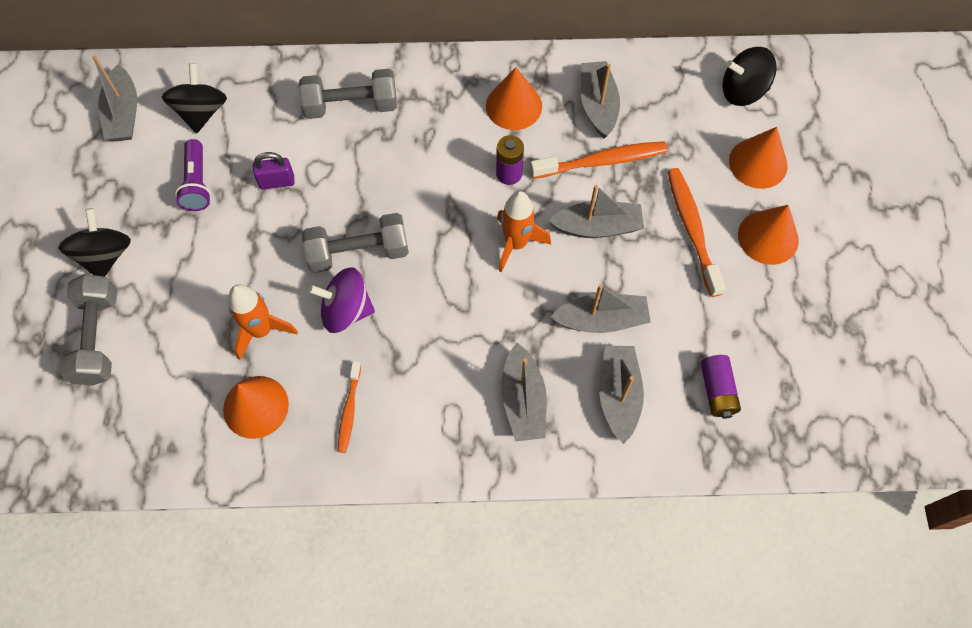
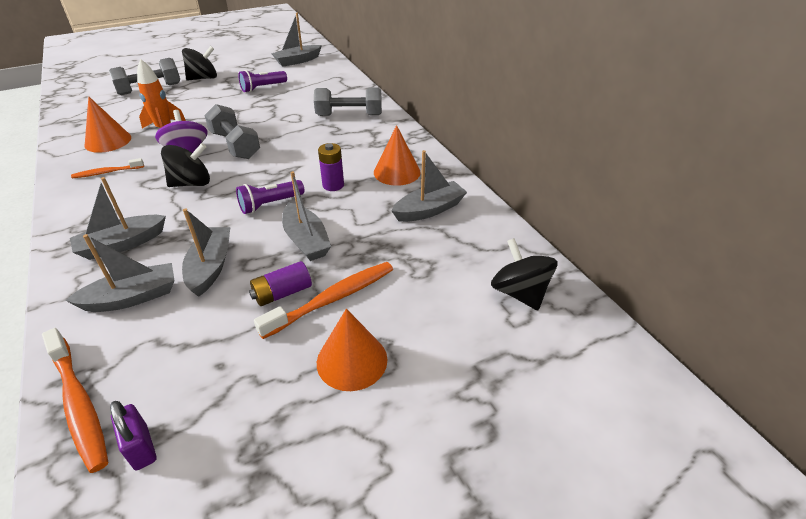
camera: 65 degrees right, 25 degrees down
black spinning top [162,63,227,133] -> black spinning top moved to [161,143,210,187]
purple padlock [253,152,295,189] -> purple padlock moved to [110,401,156,470]
grey dumbbell [298,69,397,119] -> grey dumbbell turned 60 degrees counterclockwise [314,87,382,116]
orange rocket [497,191,551,272] -> purple flashlight [236,180,304,214]
orange toothbrush [530,141,668,179] -> orange toothbrush moved to [42,328,108,473]
grey boat [550,284,651,333] -> grey boat turned 150 degrees counterclockwise [182,208,231,297]
purple battery [701,355,741,419] -> purple battery moved to [249,261,312,306]
orange cone [729,127,788,189] -> none

